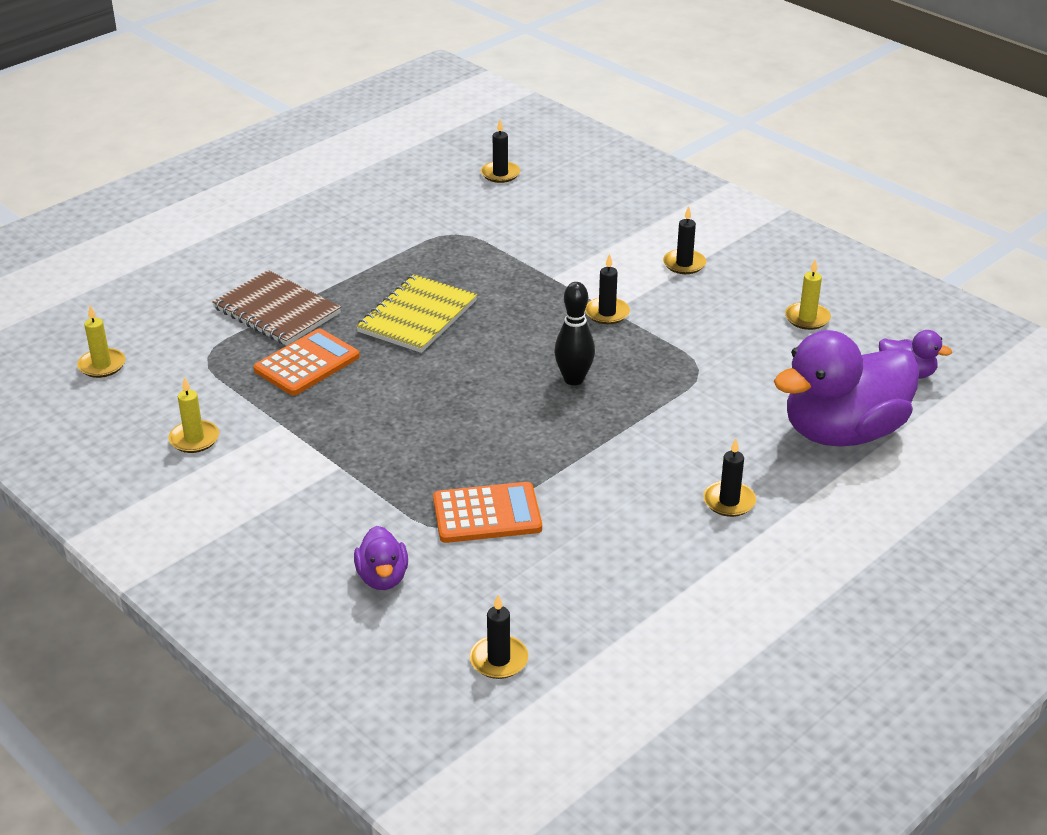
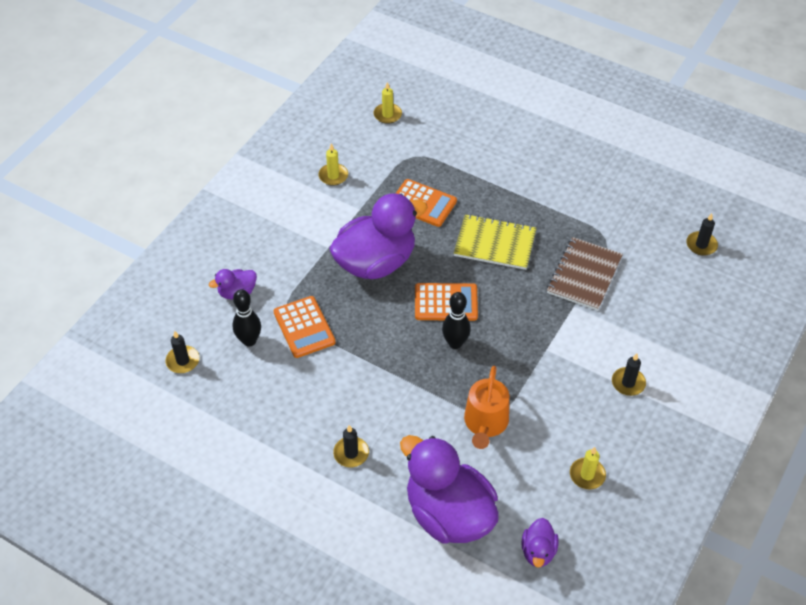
camera: 75 degrees right, 15 degrees up
brown notebook [212,270,341,346] -> brown notebook moved to [547,237,623,311]
black candle [585,253,630,324] -> none
none -> black bowling pin [232,289,261,346]
none -> purple duck [329,193,428,279]
none -> orange calculator [415,283,478,321]
none -> orange watering can [464,366,509,449]

